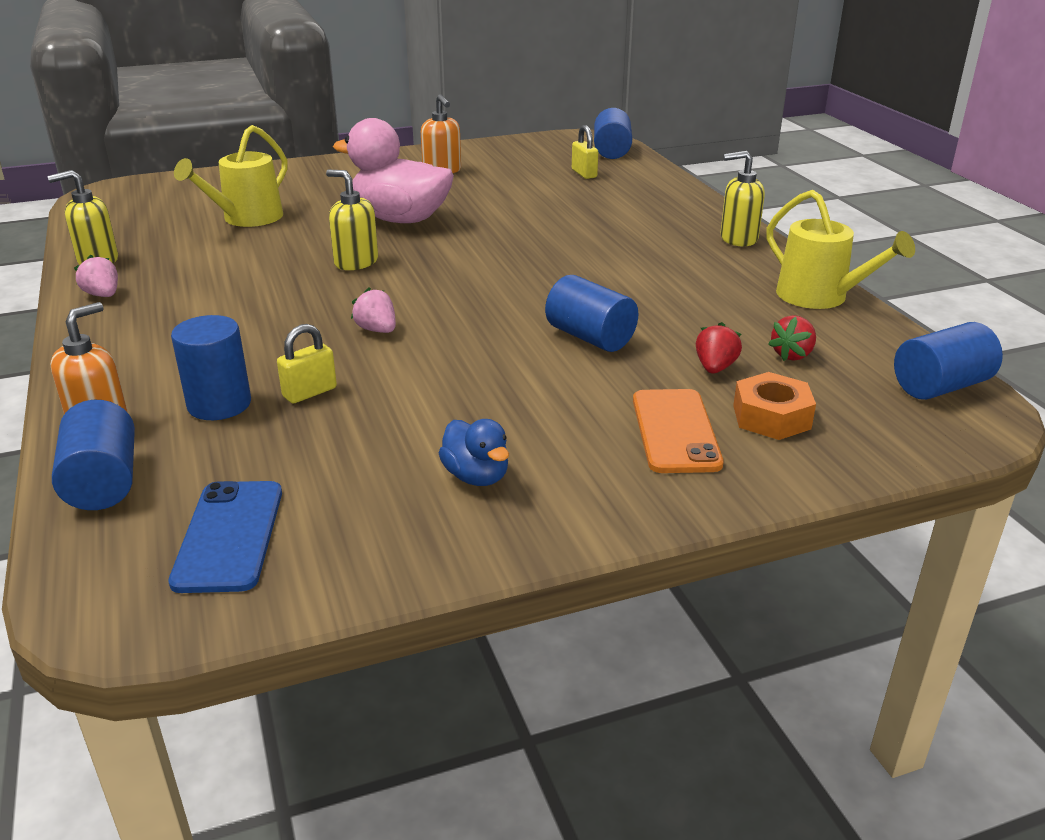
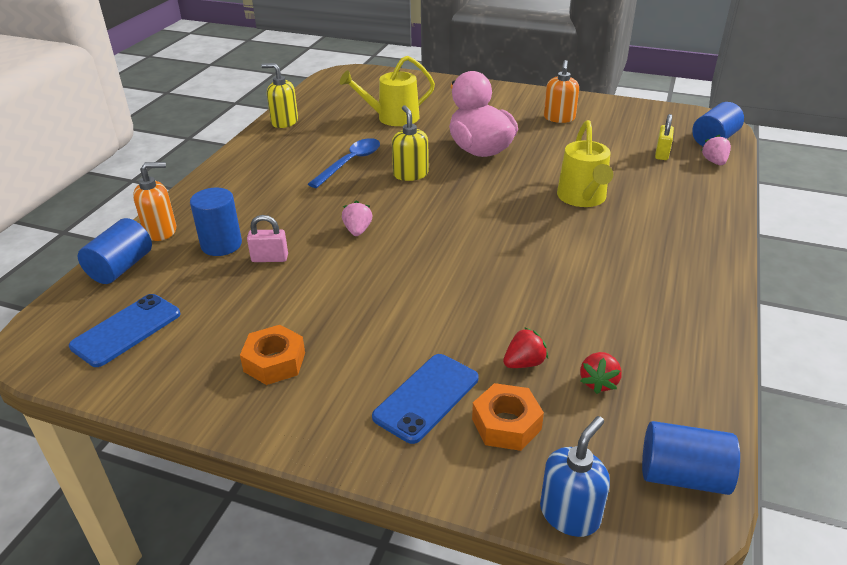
camera: 40 degrees right, 5 degrees up
pink strawberry [74,254,118,297] -> pink strawberry moved to [701,135,731,165]
yellow padlock [277,324,337,403] -> pink padlock [247,215,288,262]
blue duck [439,419,509,486] -> orange nut [240,325,305,385]
blue cylinder [545,275,638,352] -> none
orange phone [633,389,724,473] -> blue phone [372,354,479,444]
yellow soap dispenser [721,151,765,246] -> none
yellow watering can [766,190,915,309] -> yellow watering can moved to [557,120,613,207]
red strawberry [768,315,816,361] -> red strawberry turned 60 degrees counterclockwise [580,352,622,394]
none -> blue spoon [308,138,380,188]
none -> blue soap dispenser [540,416,610,537]

